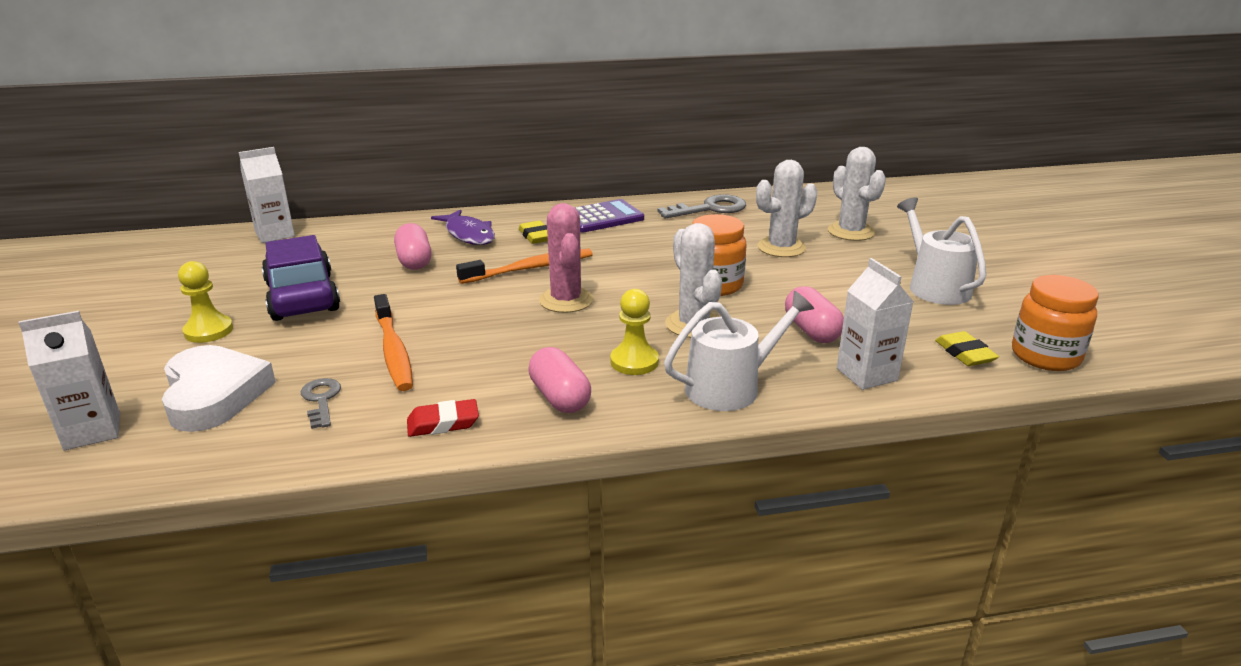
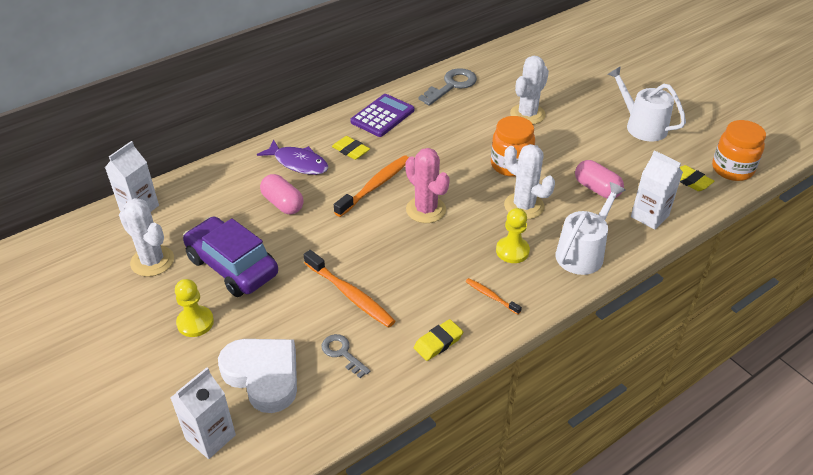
camera: 25 degrees left, 15 degrees up
red eraser [407,399,479,437] -> yellow eraser [414,319,463,361]
pink capsule [528,347,591,413] -> orange toothbrush [466,278,522,315]
white cactus [828,147,886,241] -> white cactus moved to [119,198,174,277]

